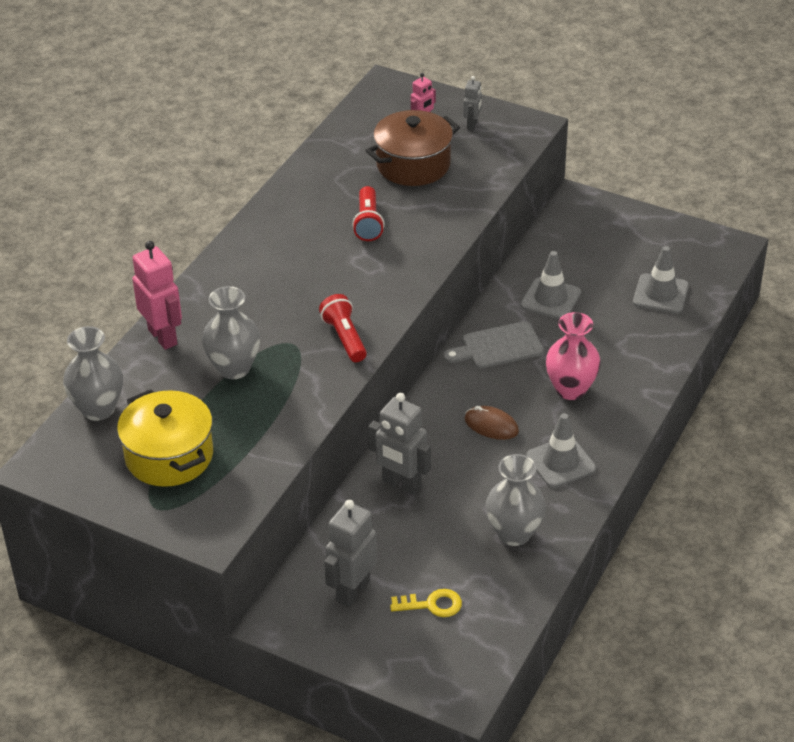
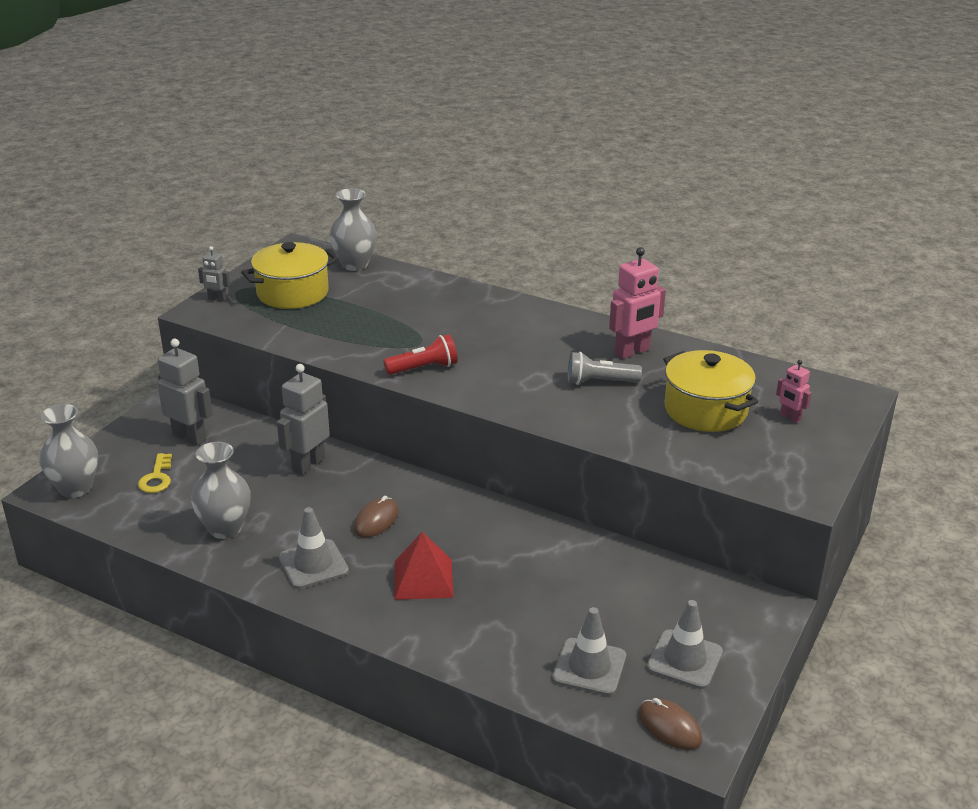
camera: 90 degrees right, 10 degrees down
pink robot [132,241,182,350] -> pink robot moved to [609,247,666,359]
grey vase [202,286,260,379] -> grey vase moved to [39,404,98,498]
red flashlight [352,186,384,241] -> grey flashlight [568,352,642,385]
brown pot [366,110,460,186] -> yellow pot [663,350,758,432]
grey cutting board [444,321,544,368] -> none
grey robot [463,76,482,130] -> grey robot moved to [198,246,230,302]
grey traffic cone [521,251,581,319] -> grey traffic cone moved to [647,600,723,689]
pink vase [545,312,601,400] -> red pyramid [394,532,453,600]
none -> brown mouse [639,698,702,750]

